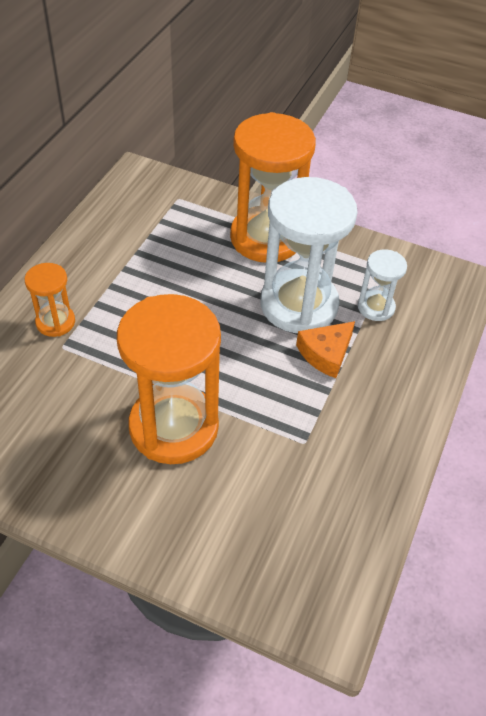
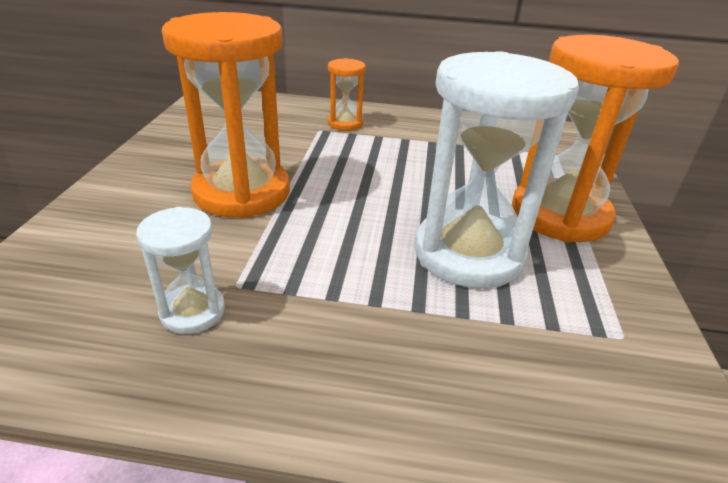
camera: 75 degrees right, 15 degrees down
orange cheese [296,321,355,378] -> none
white hourglass [358,249,407,321] -> white hourglass moved to [136,207,225,334]

